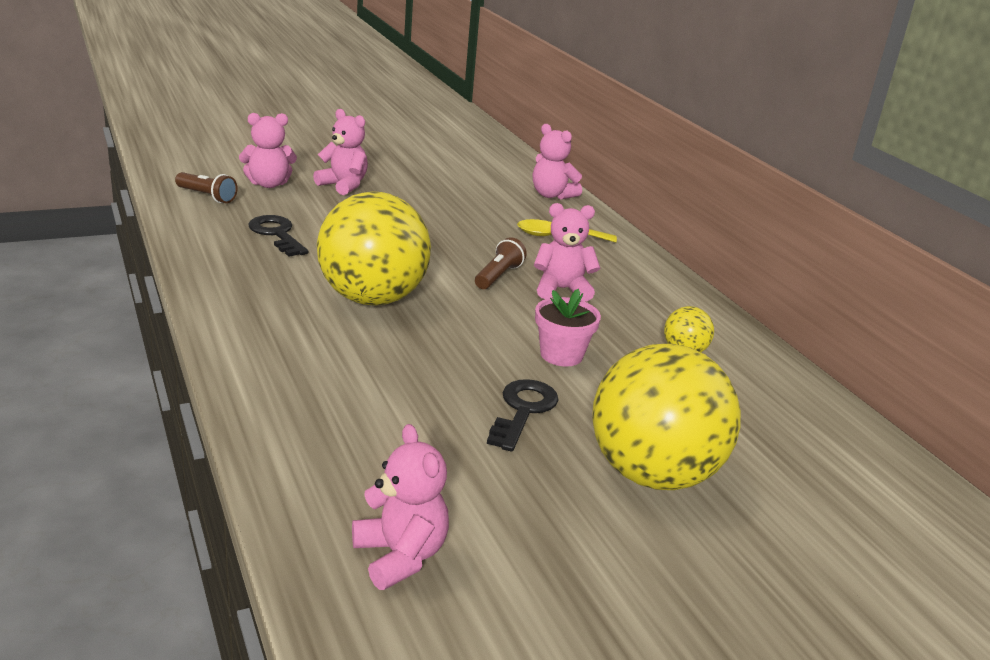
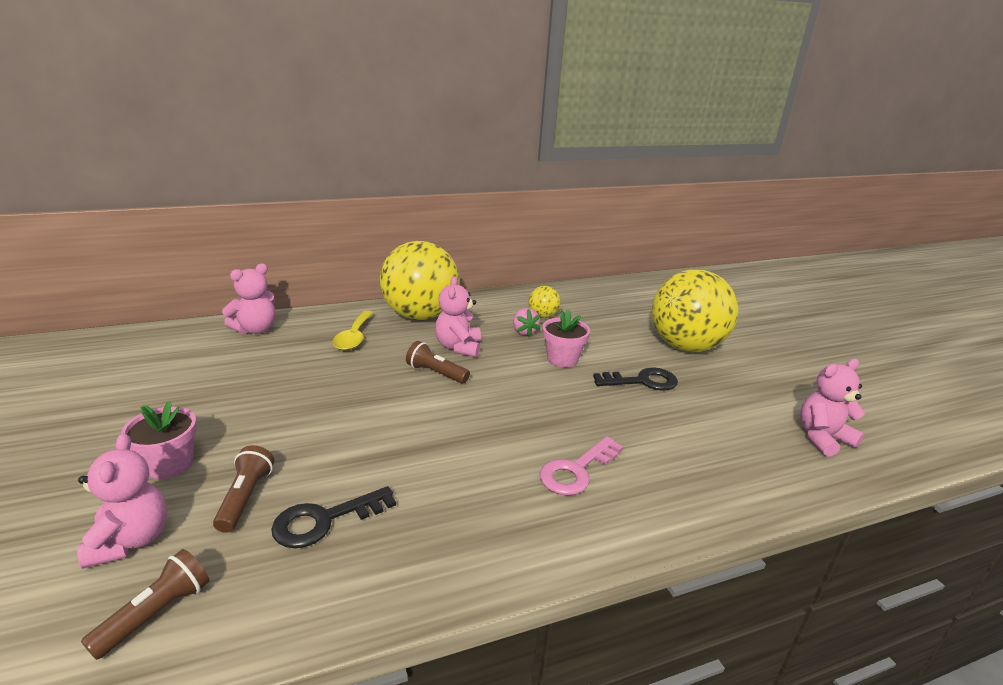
camera: 85 degrees left, 0 degrees up
pink teddy bear [313,109,368,195] -> pink flower pot [121,400,197,479]
yellow ball [317,191,431,305] -> yellow ball moved to [380,241,459,320]
black key [487,379,559,452] -> black key turned 150 degrees clockwise [593,367,678,391]
none -> brown flashlight [213,445,274,533]
none -> pink strawberry [513,308,540,337]
none -> pink key [540,436,623,495]

